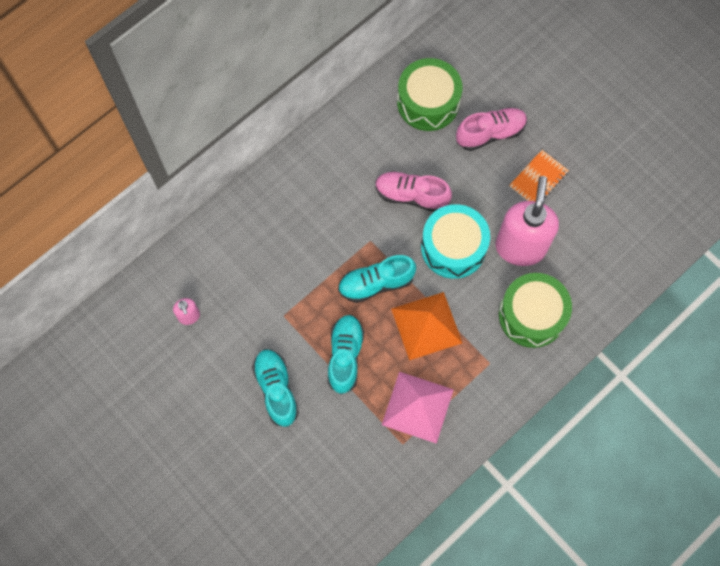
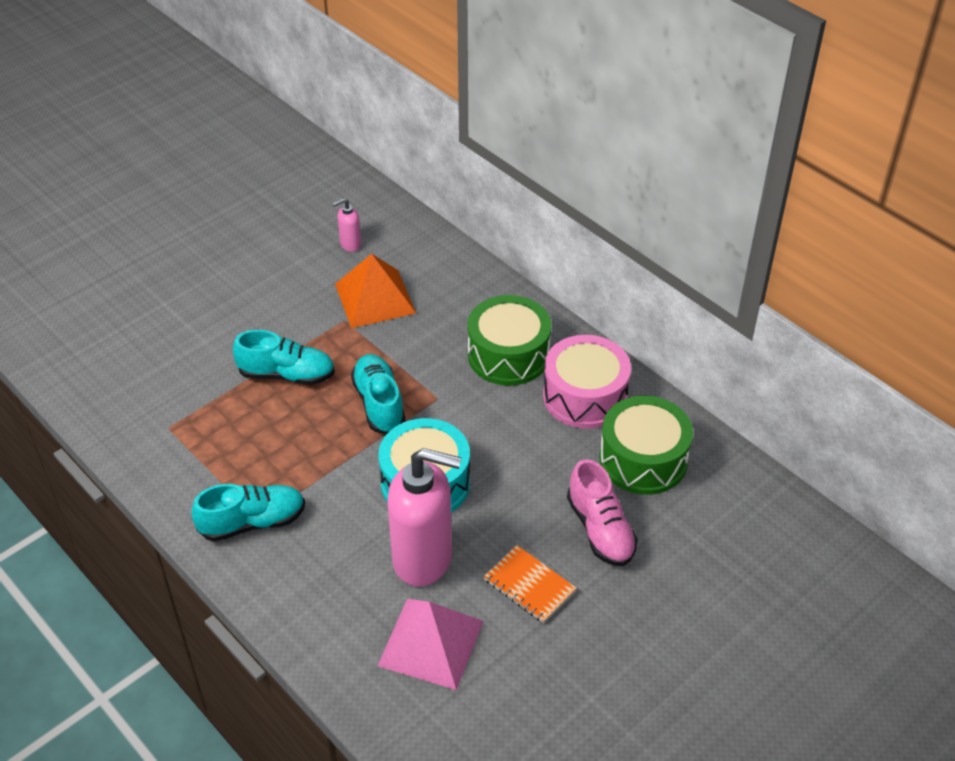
camera: 90 degrees right, 25 degrees down
turquoise shoe [252,349,299,427] -> turquoise shoe moved to [192,484,305,542]
pink shoe [375,171,452,212] -> none
pink pyramid [382,372,454,444] -> pink pyramid moved to [378,599,483,690]
orange pyramid [391,292,462,360] -> orange pyramid moved to [335,254,416,328]
green drum [499,273,572,348] -> green drum moved to [468,295,551,386]
none -> pink drum [543,335,631,429]

